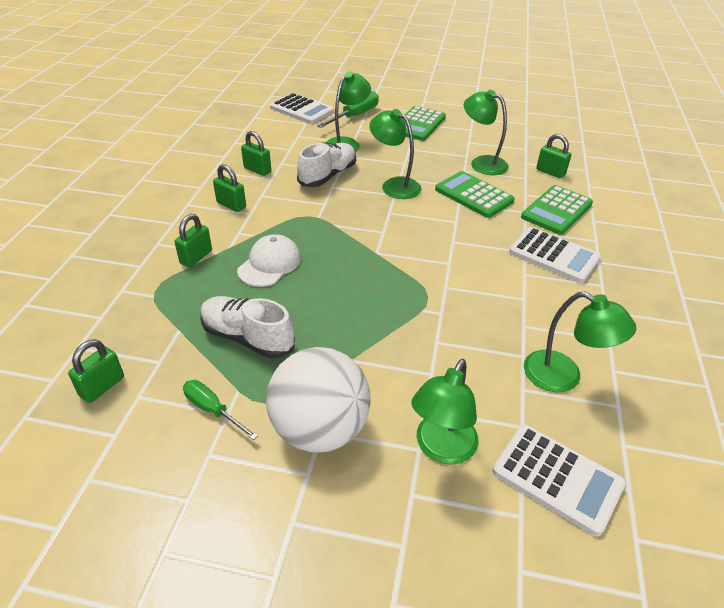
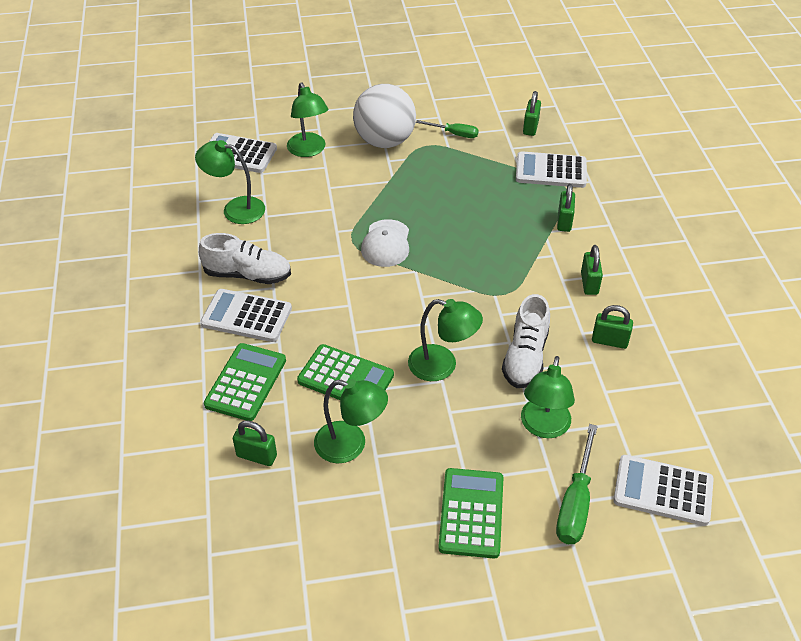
camera: 160 degrees right, 5 degrees up
white shoe [200,296,295,359] -> white shoe moved to [199,233,291,284]
green padlock [213,164,246,212] -> green padlock turned 75 degrees clockwise [581,245,603,295]
white cap [237,234,301,287] -> white cap moved to [361,219,409,267]
green lamp [411,359,479,465] -> green lamp turned 150 degrees clockwise [287,82,328,157]
none -> white calculator [516,151,587,188]

